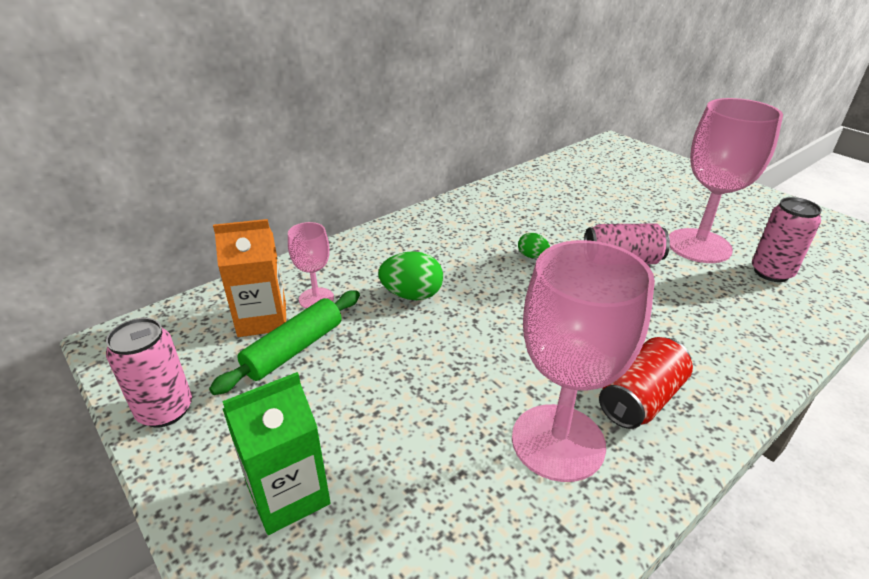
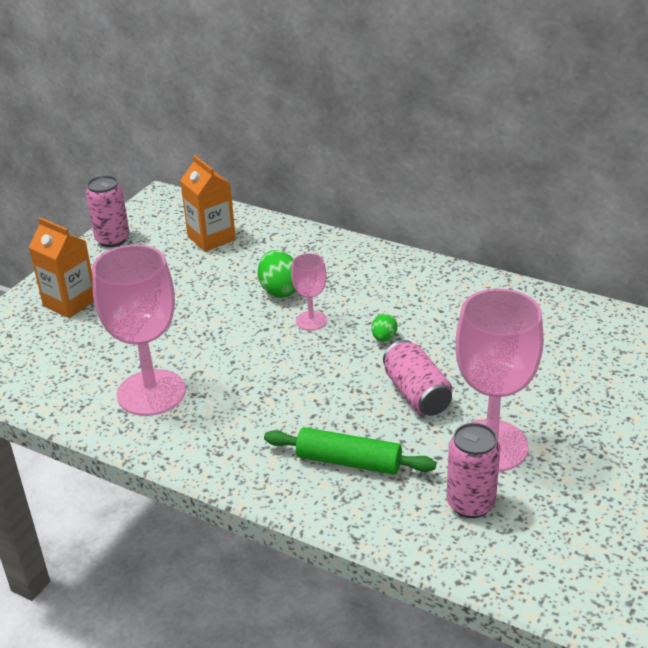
camera: 70 degrees right, 0 degrees up
green rolling pin [209,290,360,395] -> green rolling pin moved to [264,427,436,475]
green carton [222,372,331,535] -> orange carton [28,218,94,318]
pink goblet [288,222,334,309] -> pink goblet moved to [291,253,327,331]
red can [599,337,693,429] -> none

